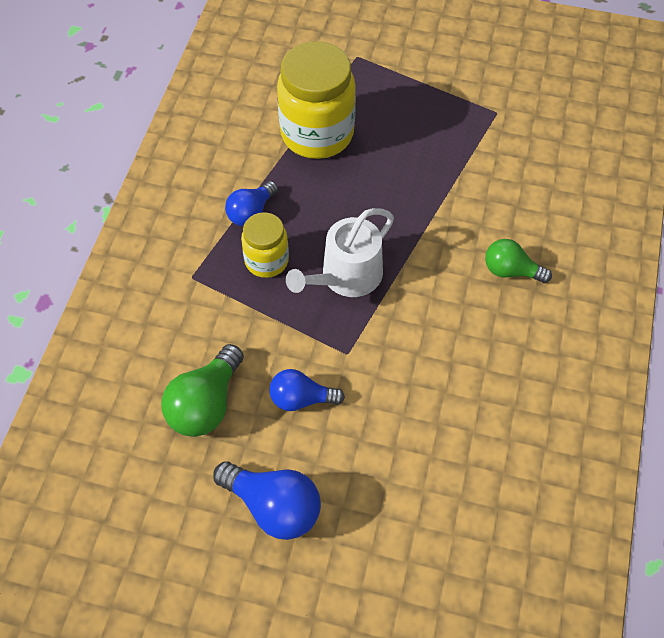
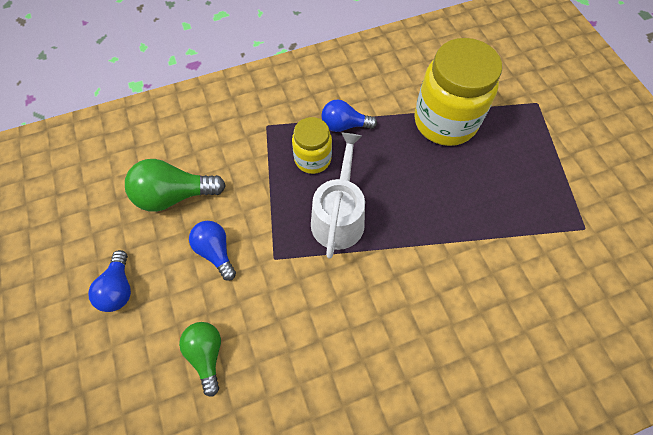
camera: 55 degrees right, 5 degrees up
blue light bulb [213,461,321,540] -> blue light bulb [88,250,131,312], size x0.66
white watering can [286,208,394,297] -> white watering can turned 90 degrees clockwise [311,133,365,259]
green light bulb [485,239,552,283] -> green light bulb moved to [179,322,221,397]

